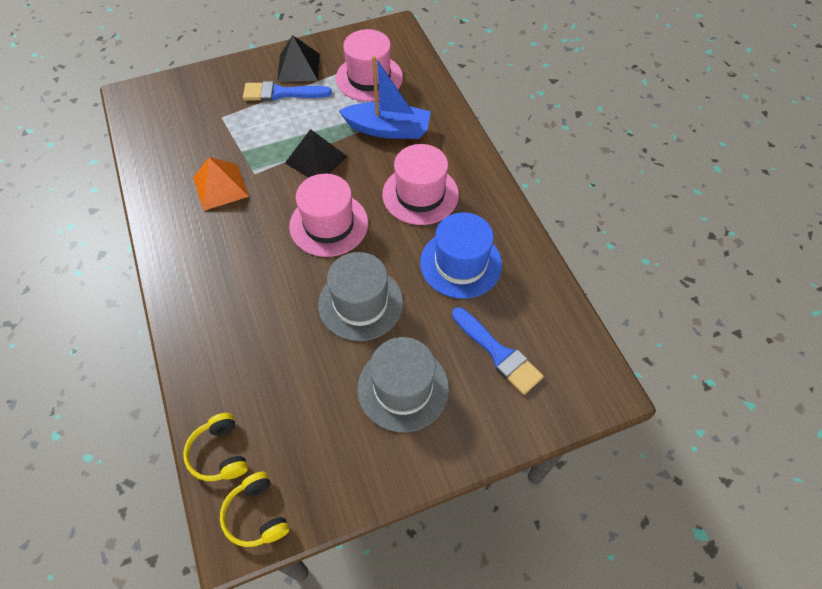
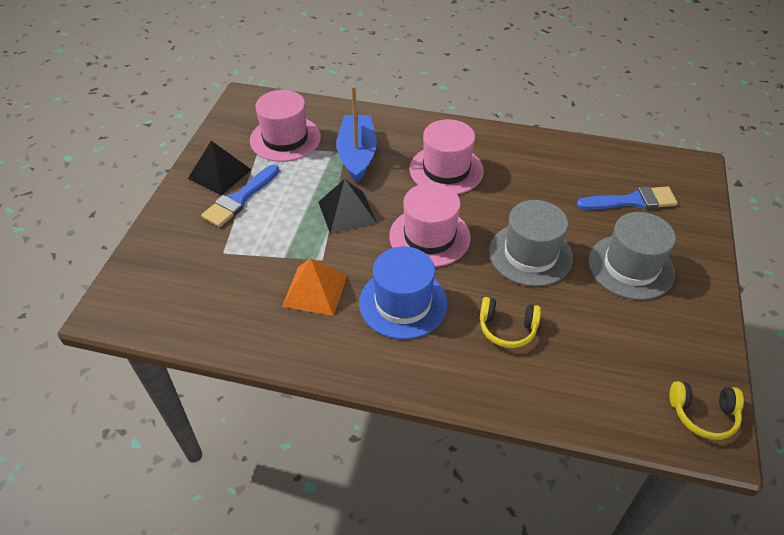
camera: 55 degrees left, 10 degrees down
yellow headphones [183,413,248,481] -> yellow headphones moved to [480,297,541,348]
blue boat [339,56,431,139] -> blue boat turned 45 degrees counterclockwise [336,85,377,183]
blue hat [420,212,502,299] -> blue hat moved to [359,247,447,339]

